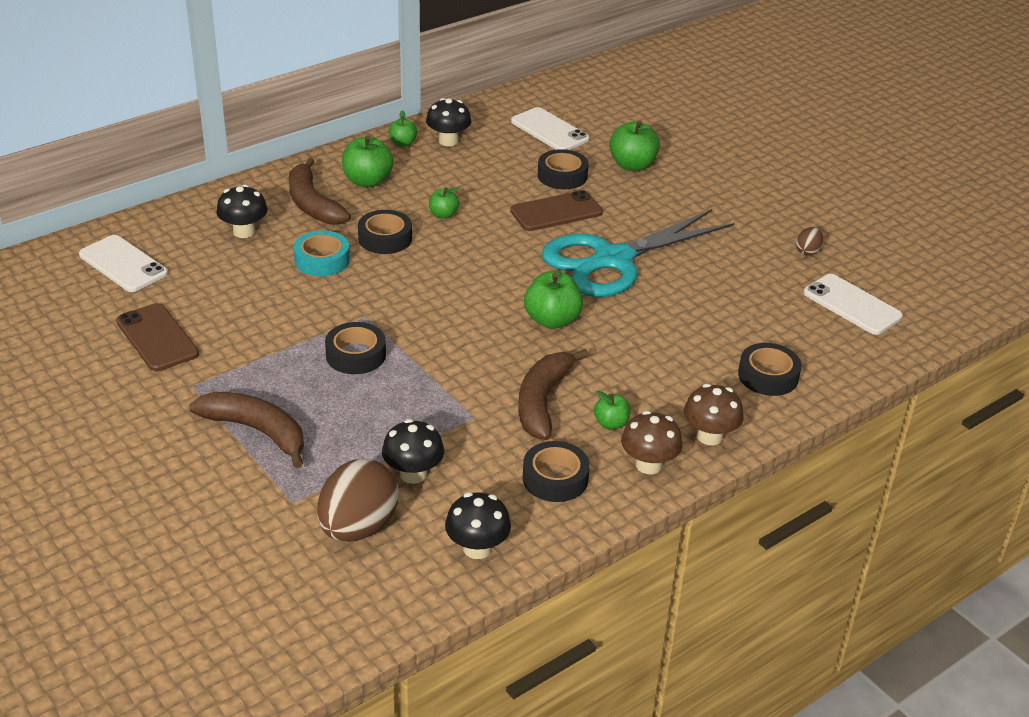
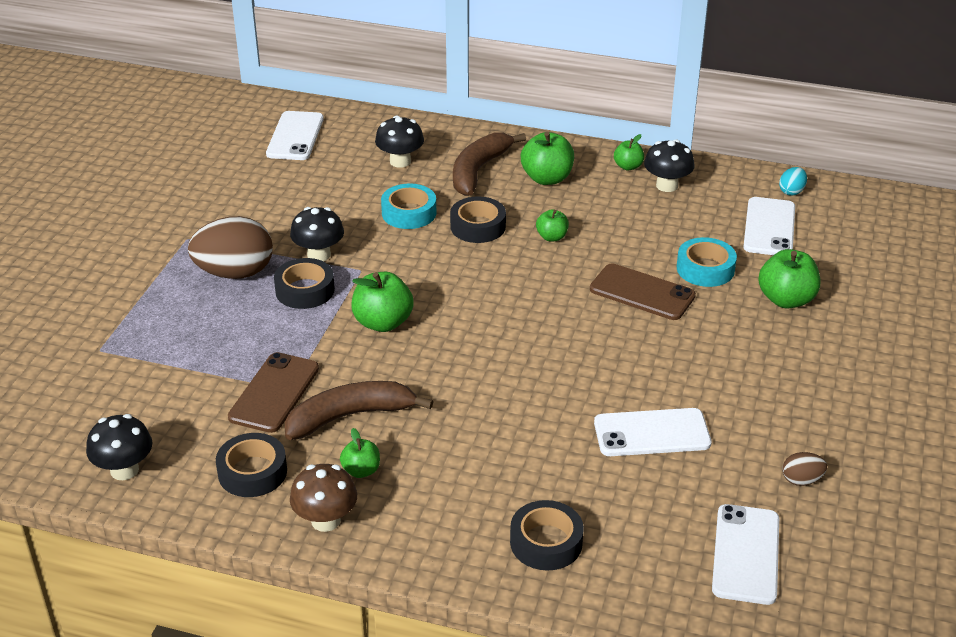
camera: 55 degrees right, 0 degrees up
brown phone [116,303,199,371] -> brown phone moved to [228,352,319,433]
brown banana [189,392,304,468] -> none
brown egg [317,459,398,542] -> brown egg moved to [188,216,273,279]
black mushroom [382,419,444,484] -> black mushroom moved to [290,207,344,261]
green apple [524,271,583,329] -> green apple moved to [351,272,414,332]
black tape [538,149,589,189] -> turquoise tape [677,237,737,287]
turquoise scissors [542,209,734,297] -> none
brown mushroom [684,384,744,445] -> none
none -> white phone [594,408,712,456]
none -> turquoise egg [779,167,807,196]

